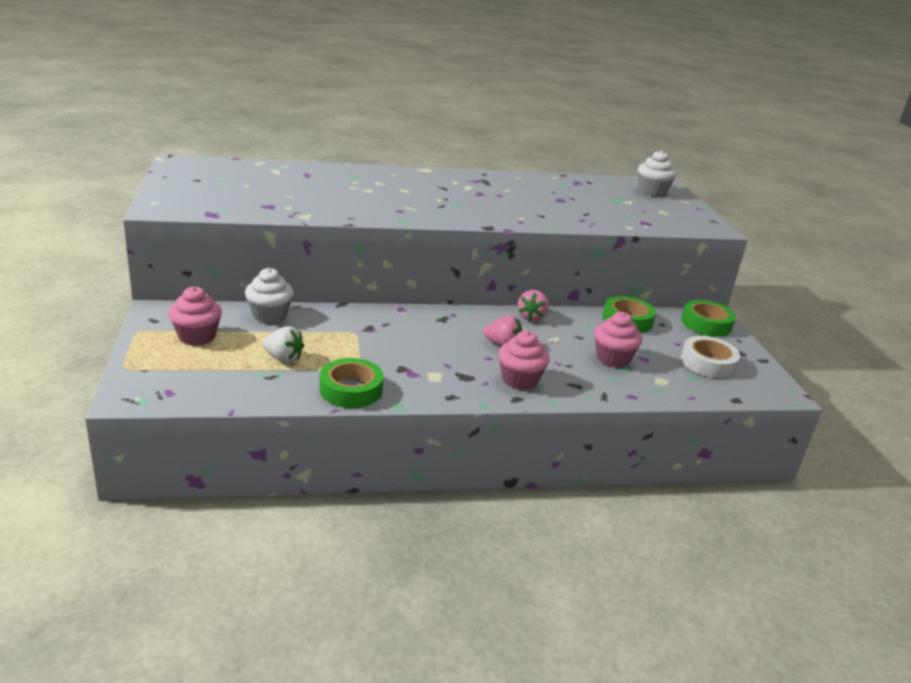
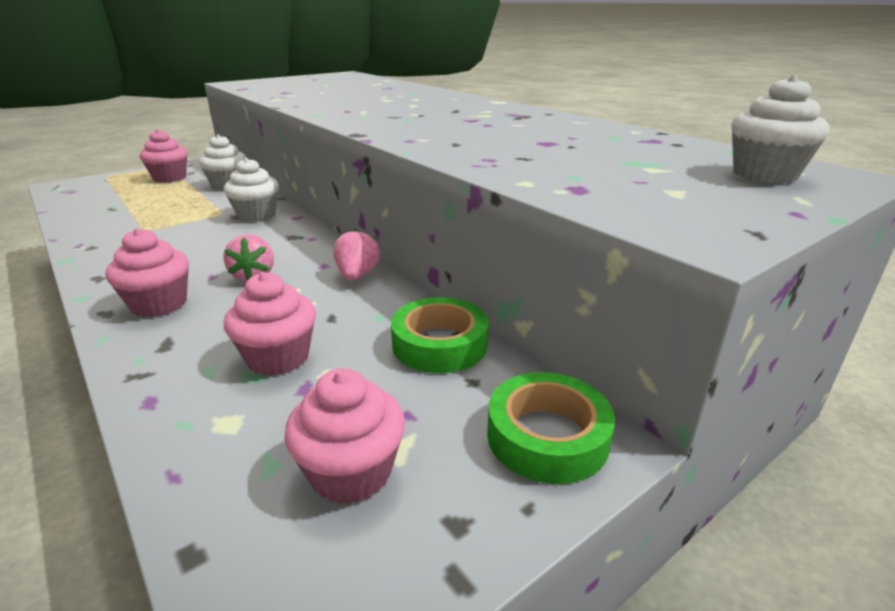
camera: 65 degrees right, 0 degrees up
white strawberry [262,326,304,363] -> none
green tape [320,358,384,408] -> none
pink strawberry [518,290,549,321] -> pink strawberry turned 105 degrees clockwise [333,229,380,281]
white tape [681,336,740,378] -> pink cupcake [284,368,405,504]
none -> white cupcake [224,158,279,222]

